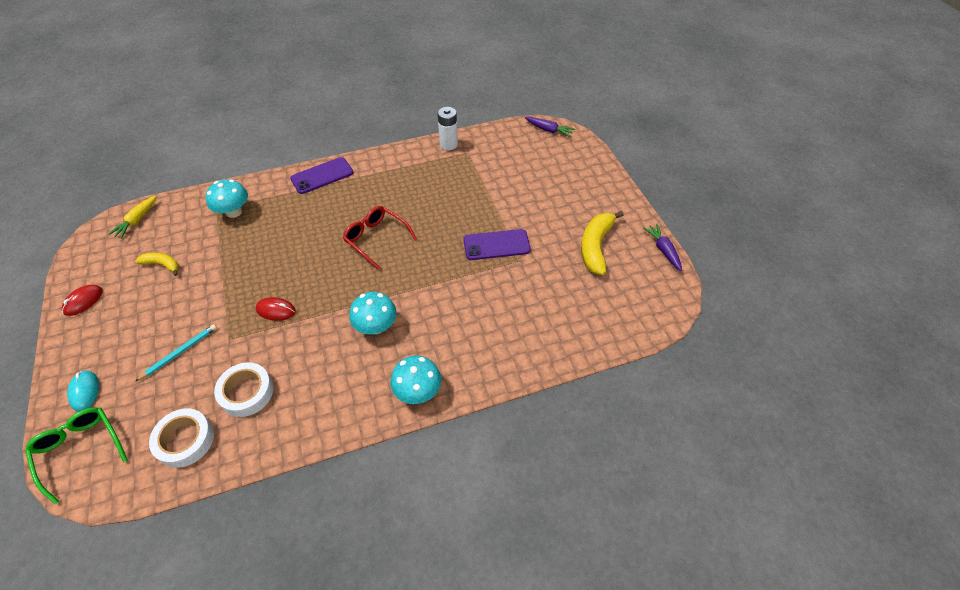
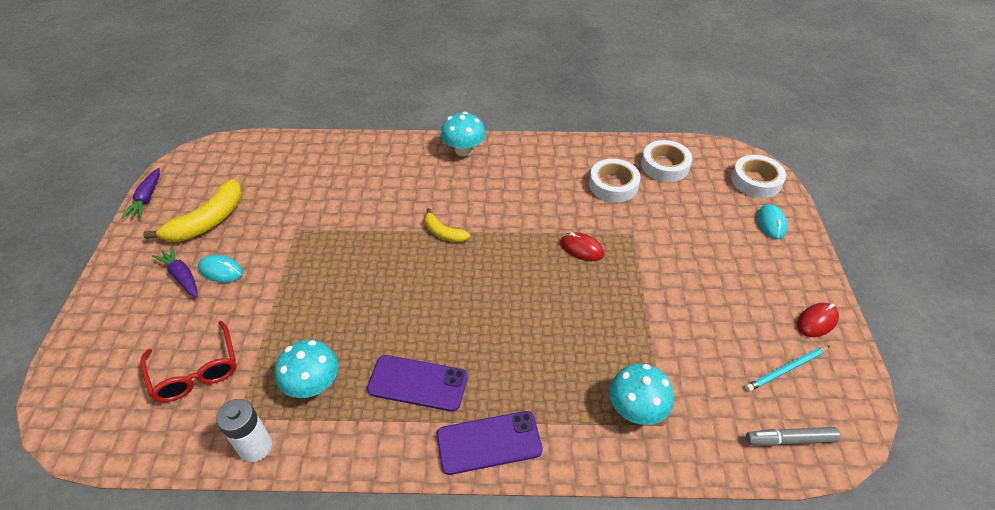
camera: 160 degrees left, 5 degrees down
green glasses [25,407,128,505] -> white tape [731,155,786,198]
yellow carrot [109,196,157,239] -> grey marker [746,427,841,446]
yellow banana [135,253,179,276] -> yellow banana moved to [425,208,470,242]
turquoise pencil [136,324,217,381] -> turquoise pencil moved to [745,346,830,392]
red glasses [343,206,417,270] -> red glasses moved to [140,321,237,402]
turquoise mushroom [349,292,397,334] -> turquoise mushroom moved to [275,340,339,398]
purple phone [463,229,531,260] -> purple phone moved to [367,355,468,412]
purple carrot [525,117,575,137] -> purple carrot moved to [152,245,198,298]
none -> turquoise mouse [198,255,243,283]

